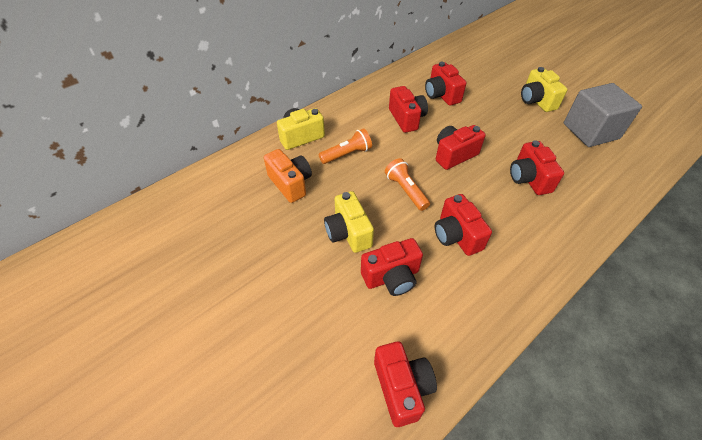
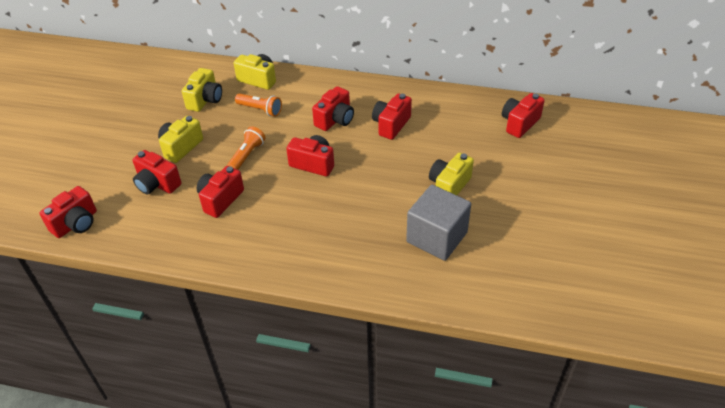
camera: 55 degrees right, 5 degrees down
orange camera [264,149,312,203] -> yellow camera [182,68,222,112]
red camera [510,140,564,195] -> red camera moved to [502,93,545,138]

